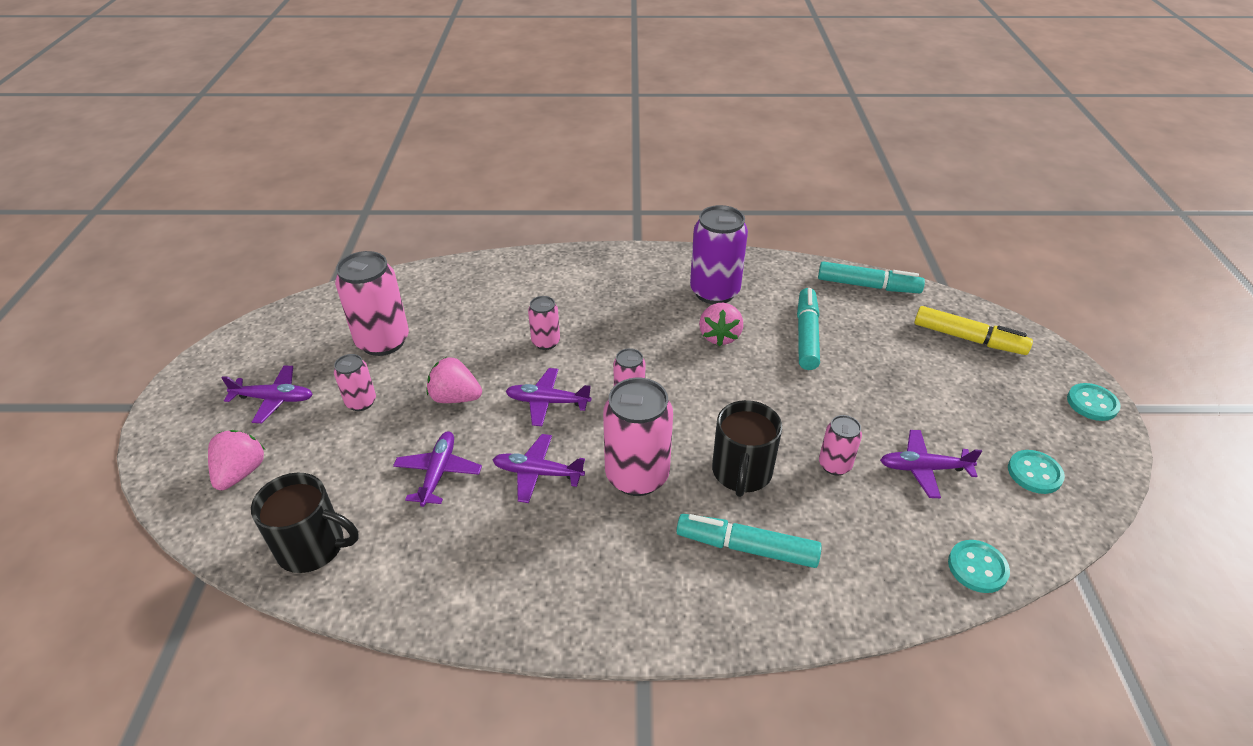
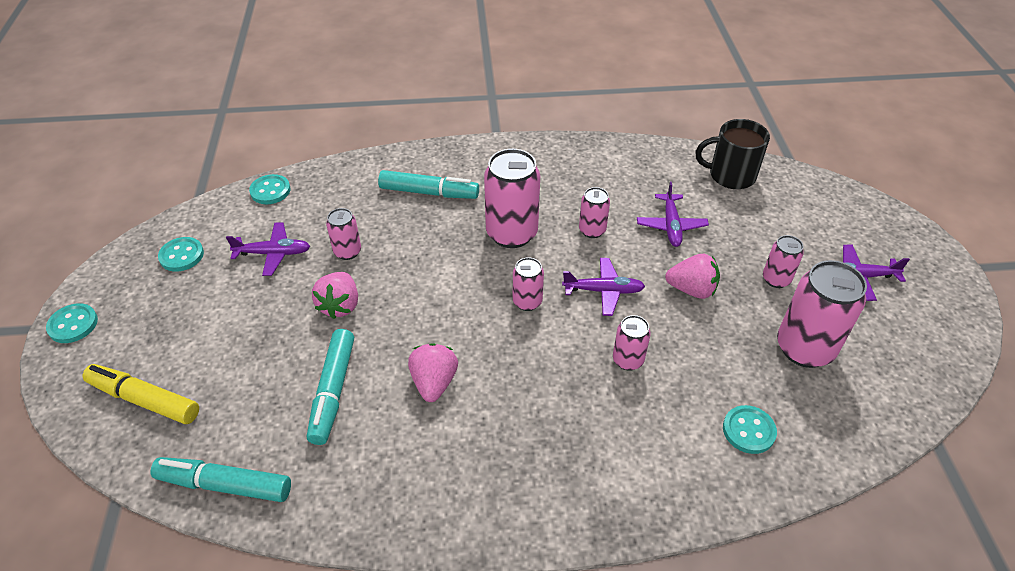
camera: 175 degrees right, 5 degrees up
pink strawberry [208,430,265,490] -> pink strawberry moved to [312,272,358,319]
purple plane [493,434,585,503] -> pink can [579,187,610,238]
purple can [690,205,748,304] -> none
black mug [712,400,782,497] -> none
none -> turquoise button [723,405,777,454]

